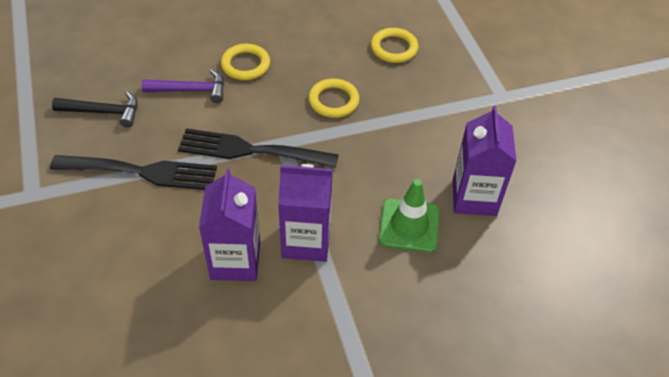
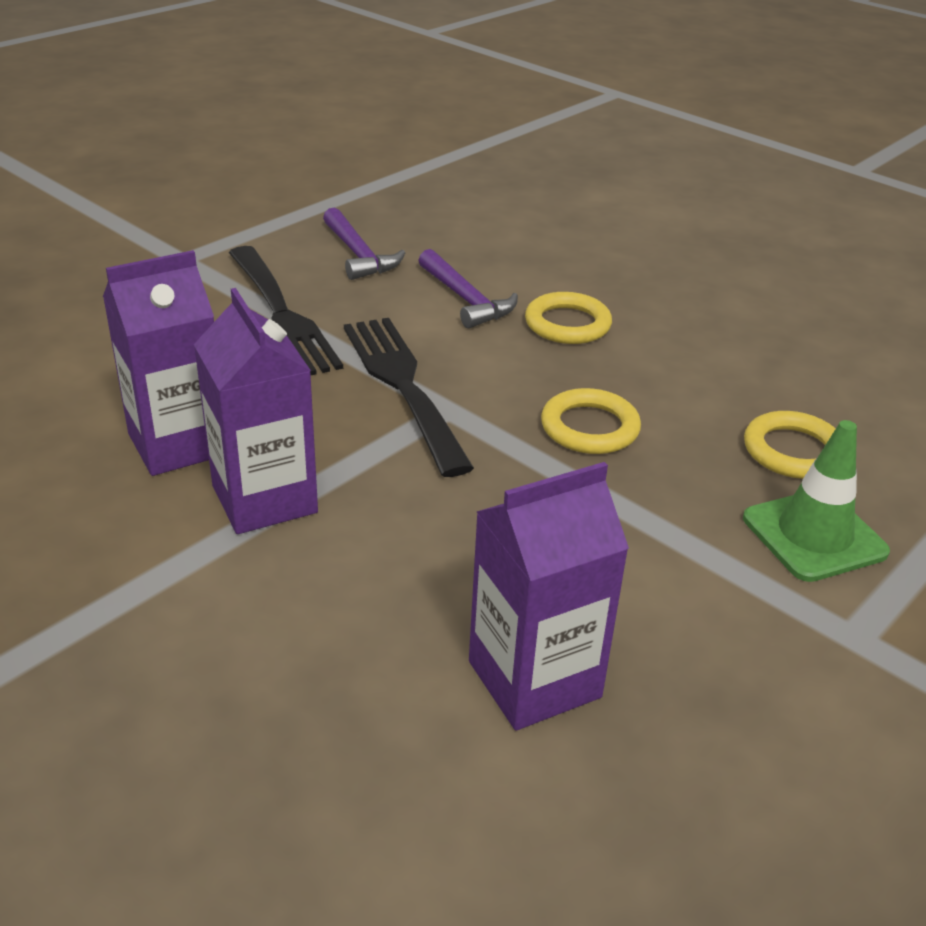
camera: 60 degrees right, 15 degrees down
black hammer [52,91,138,128] -> purple hammer [323,208,405,280]
green traffic cone [379,179,440,253] -> green traffic cone moved to [743,420,890,582]

